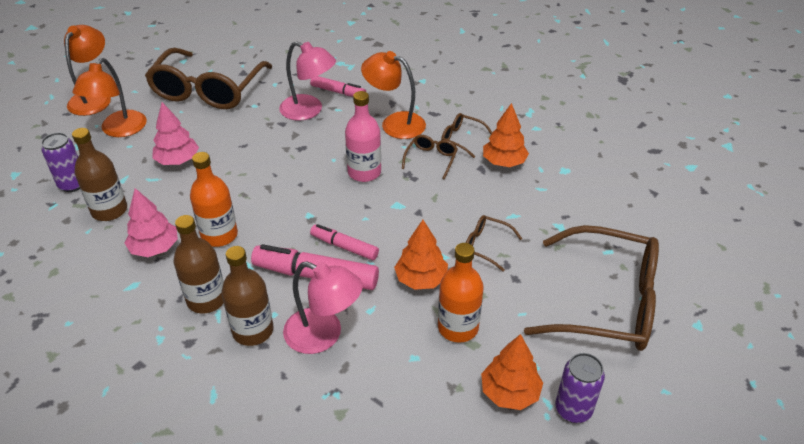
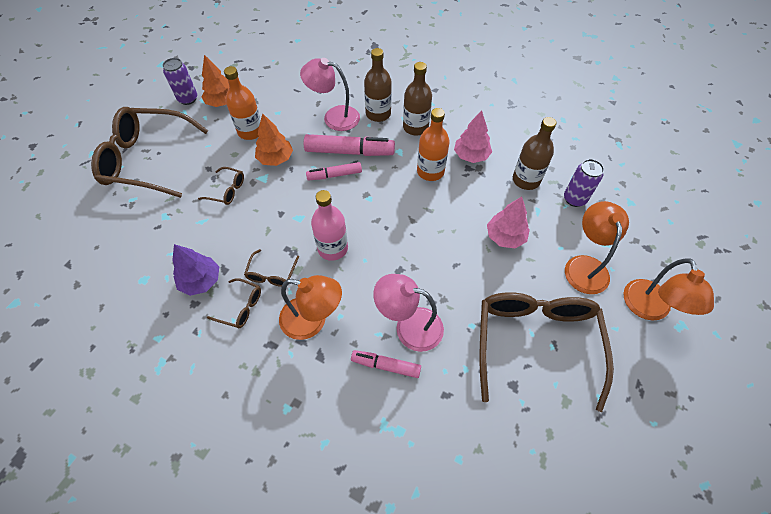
camera: 170 degrees right, 15 degrees up
pink marker [310,224,379,260] -> pink marker turned 150 degrees clockwise [306,162,362,181]
orange tree [483,103,529,167] -> purple tree [172,244,219,296]

